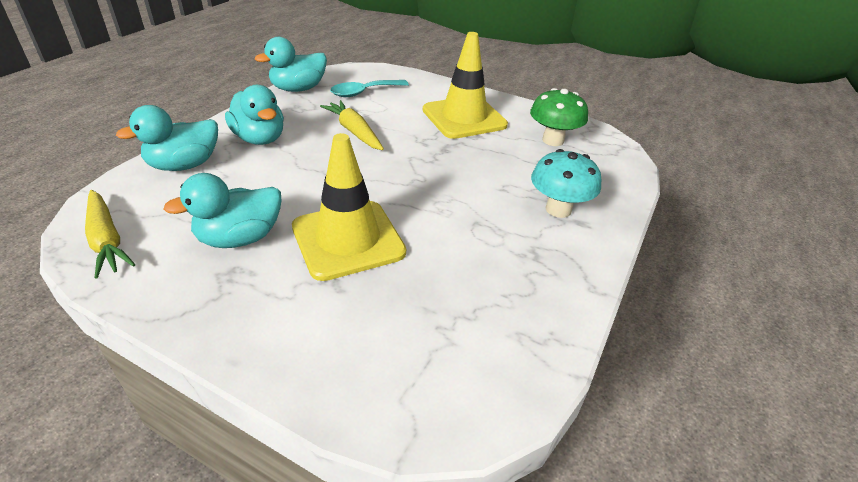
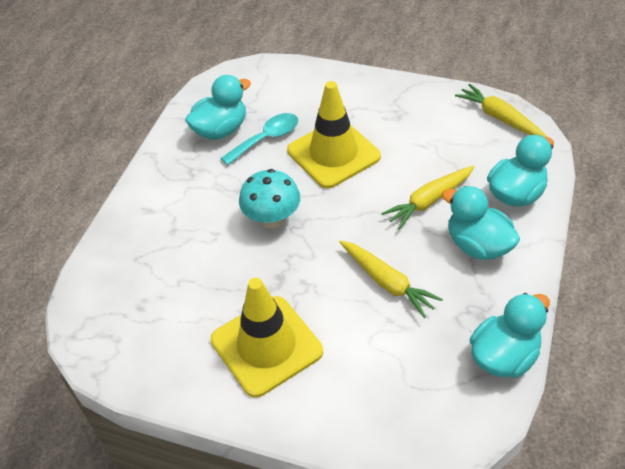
camera: 175 degrees right, 10 degrees up
turquoise duck [163,173,281,248] -> turquoise duck moved to [185,75,251,140]
turquoise spoon [330,80,409,97] -> turquoise spoon moved to [221,113,298,165]
green mushroom [530,88,588,146] -> none
turquoise mushroom [531,149,601,218] -> turquoise mushroom moved to [239,169,300,228]
none -> yellow carrot [382,166,474,229]

